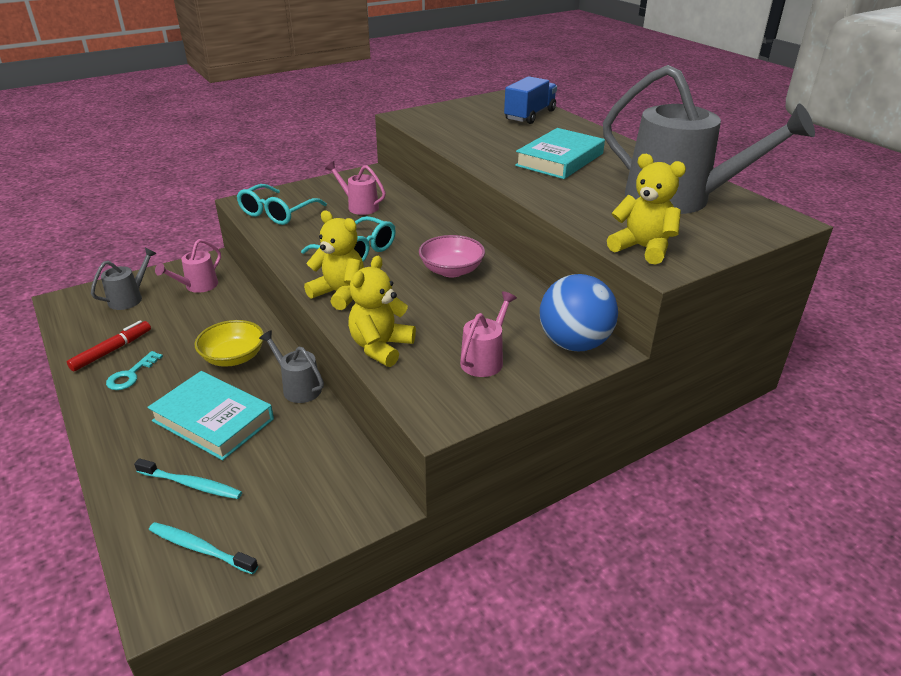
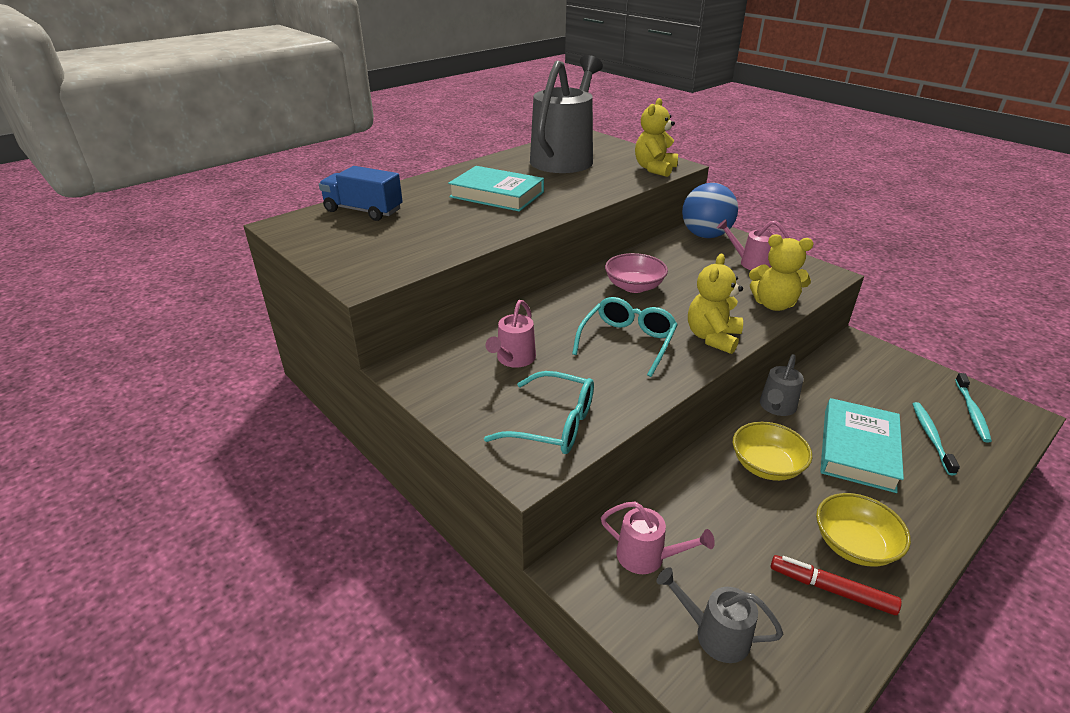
camera: 100 degrees left, 0 degrees up
turquoise key [106,351,163,390] -> yellow bowl [816,493,911,566]

